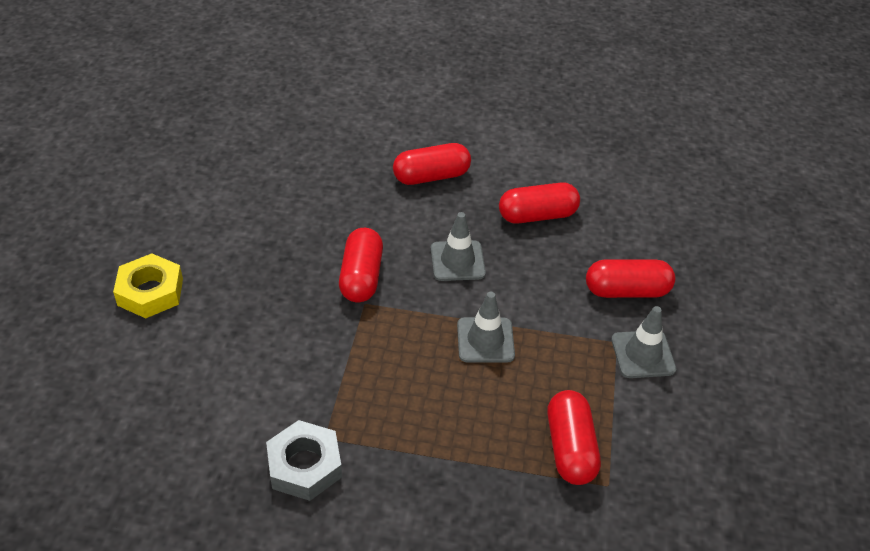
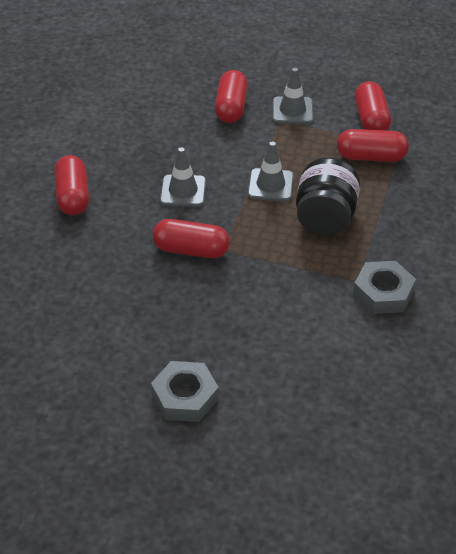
camera: 80 degrees left, 0 degrees up
yellow nut [113,254,183,318] -> grey nut [151,361,219,422]
red capsule [499,182,580,224] -> red capsule moved to [355,81,391,131]
none -> black jar [296,157,360,235]

